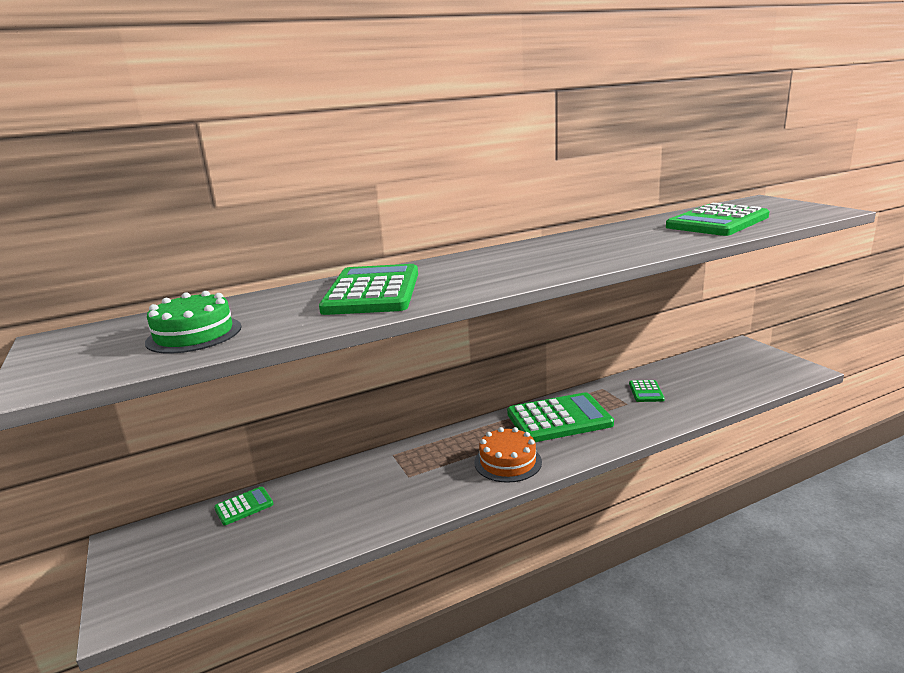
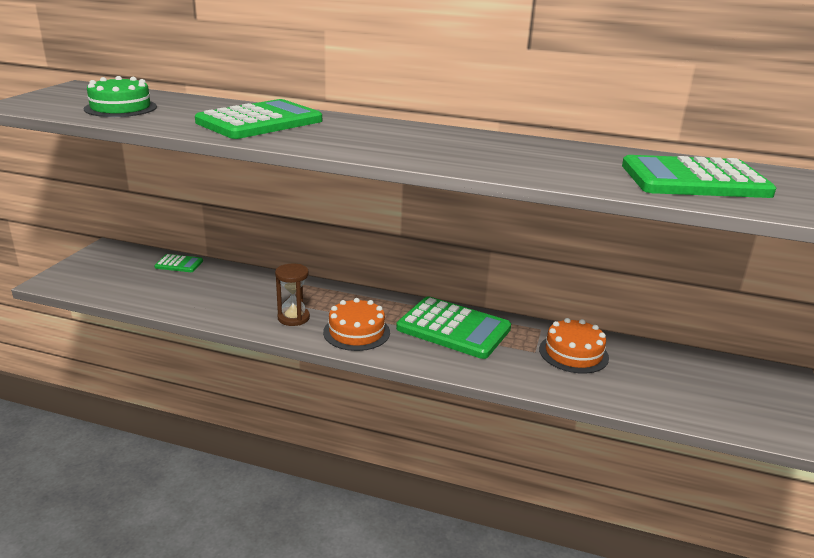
camera: 40 degrees right, 5 degrees up
green calculator [629,380,665,402] -> orange cake [539,318,609,374]
none -> brown hourglass [275,264,310,326]

